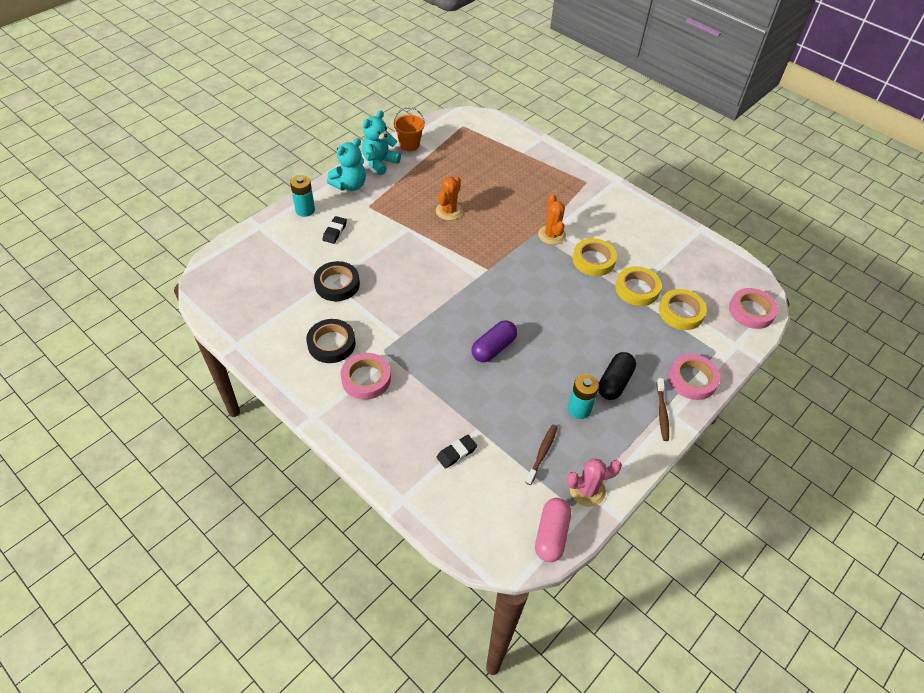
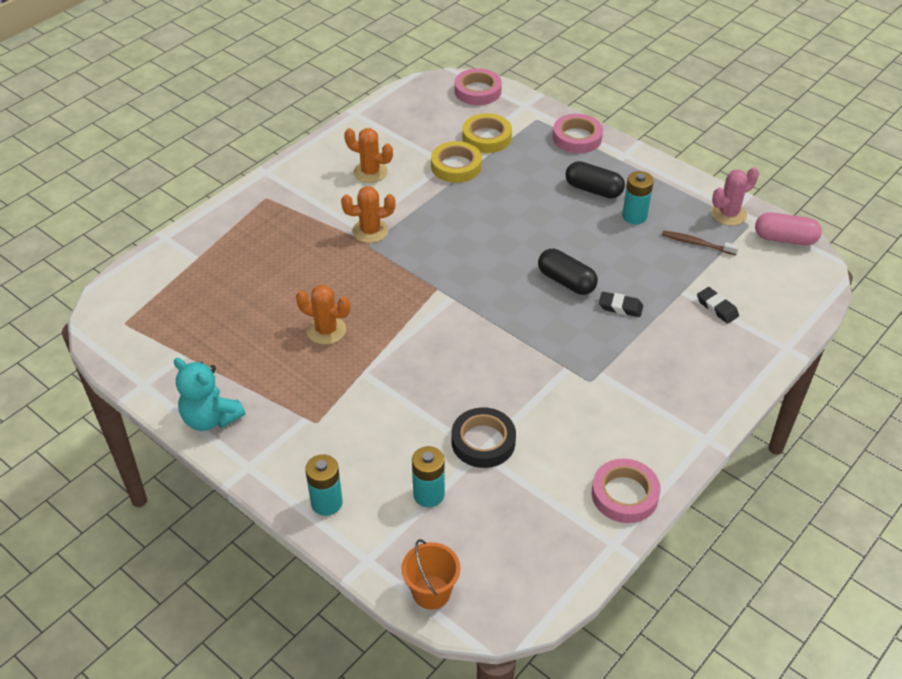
camera: 90 degrees left, 5 degrees down
black tape [306,319,356,363] -> none
black eraser [323,216,347,244] -> black eraser moved to [599,292,643,317]
turquoise teddy bear [327,138,366,191] -> none
pink tape [341,353,391,400] -> pink tape moved to [592,459,661,523]
orange bucket [393,107,425,151] -> orange bucket moved to [402,539,460,610]
purple capsule [471,320,517,362] -> black capsule [538,249,598,295]
pink cactus [566,458,622,507] -> pink cactus turned 75 degrees clockwise [711,167,759,226]
yellow tape [573,238,617,276] -> none
brown toothbrush [657,378,669,441] -> none
none -> orange cactus [344,128,393,183]
none -> turquoise battery [412,446,445,507]

